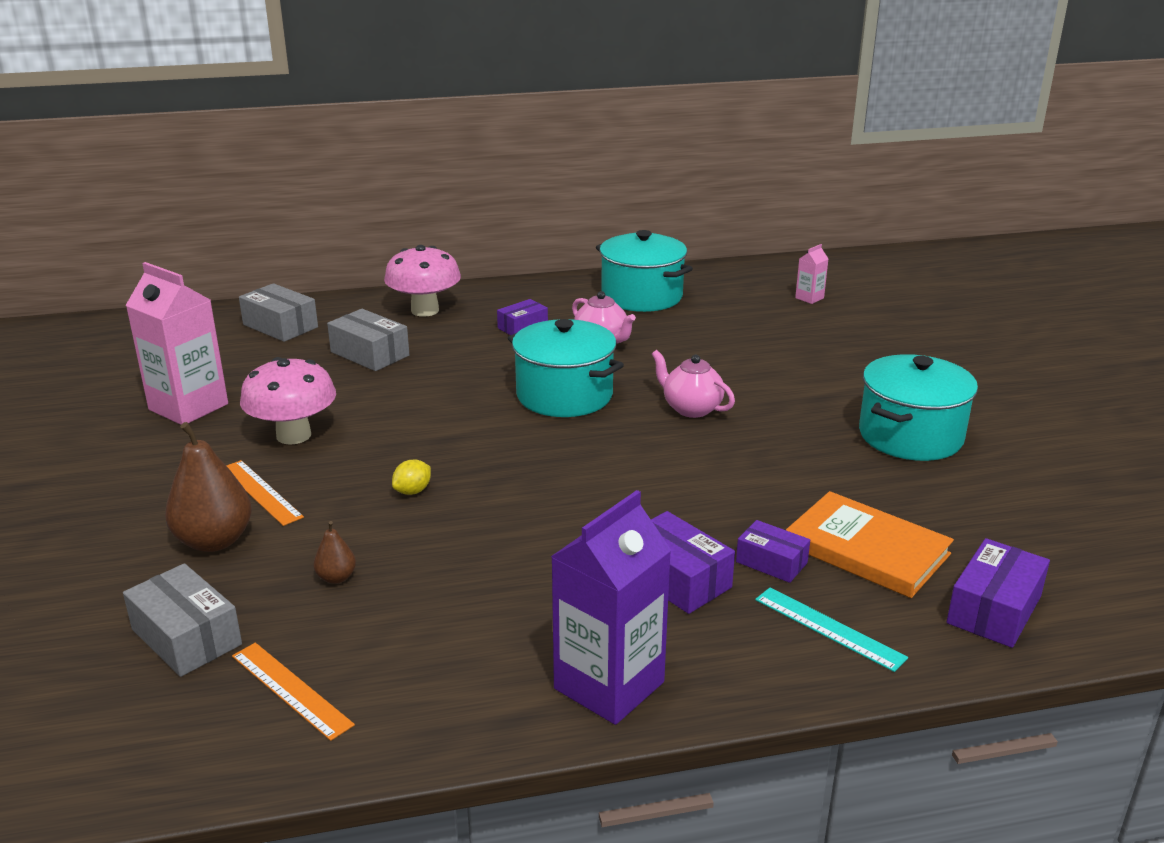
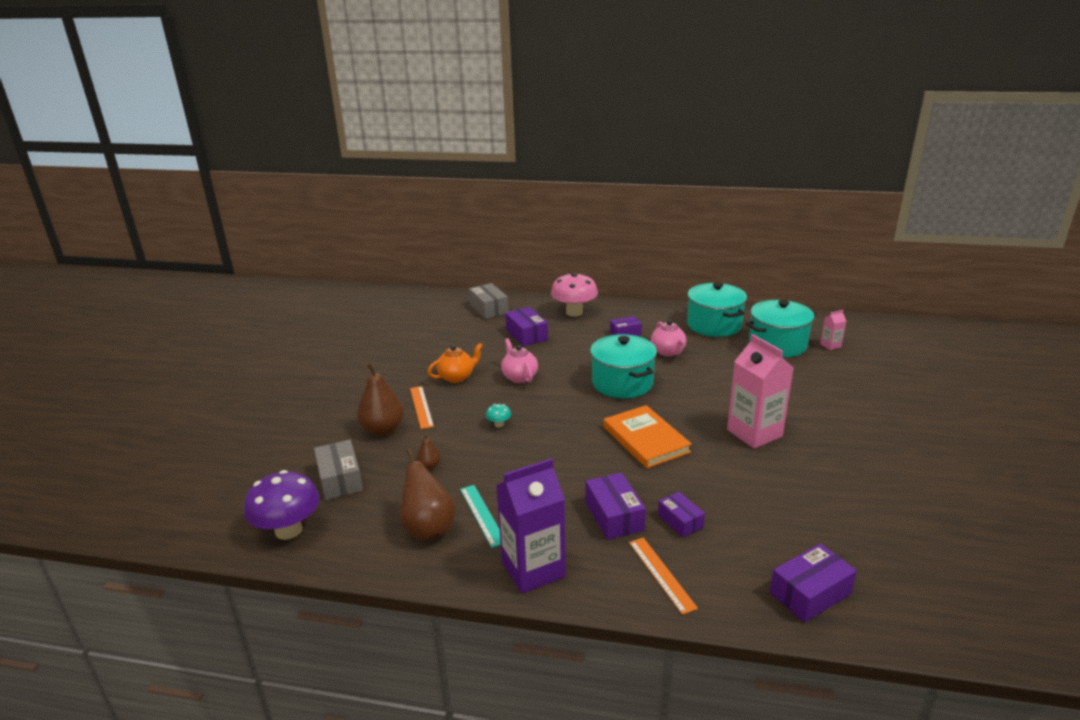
camera: 25 degrees right, 0 degrees up
pink carton [126,262,228,425] -> pink carton moved to [727,334,794,449]
orange ruler [232,643,355,741] -> orange ruler moved to [629,537,698,615]
pink mushroom [240,357,336,445] -> orange teapot [428,343,483,383]
grey box [327,309,409,371] -> purple box [505,307,548,346]
yellow lemon [392,459,431,495] -> turquoise mushroom [486,404,511,428]
pink teapot [652,350,735,418] -> pink teapot moved to [501,338,538,383]
turquoise ruler [755,587,908,672] -> turquoise ruler moved to [460,485,501,548]
orange book [786,491,954,598] -> orange book moved to [604,405,692,468]
turquoise pot [859,354,978,461] -> turquoise pot moved to [745,300,817,357]
none -> purple mushroom [244,470,320,540]
none -> brown pear [400,448,456,540]

